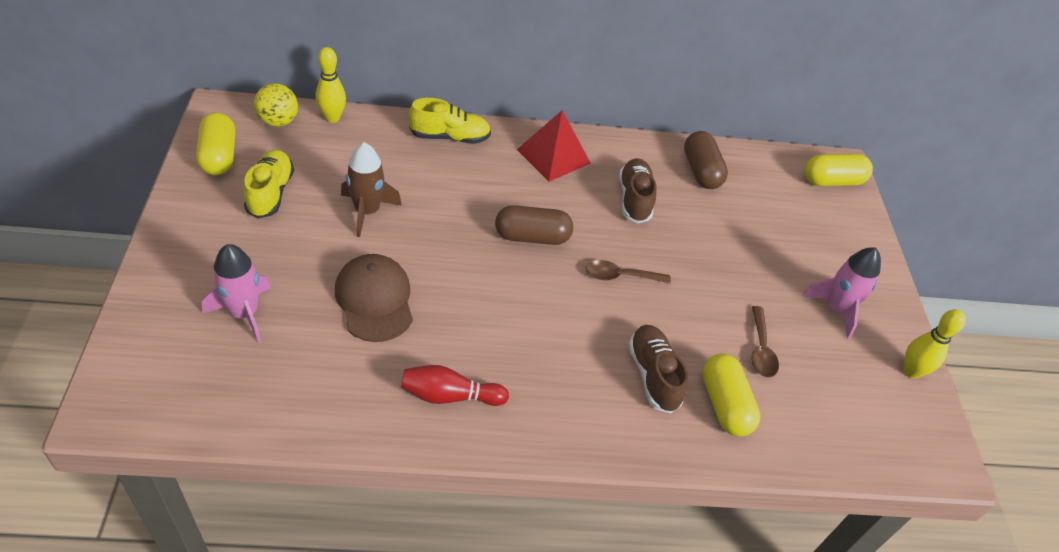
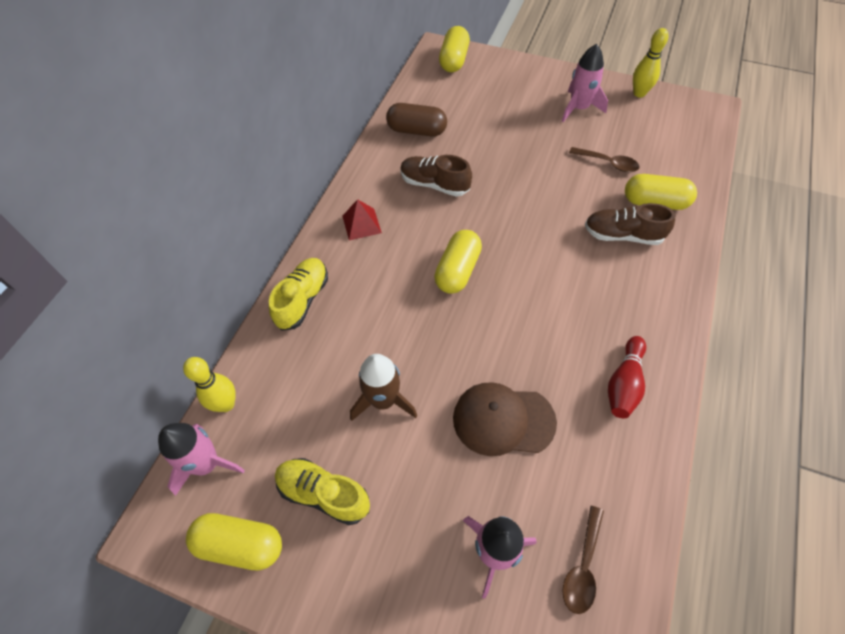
camera: 60 degrees left, 10 degrees up
yellow ball [254,83,298,127] -> pink rocket [158,423,245,496]
brown capsule [495,205,573,245] -> yellow capsule [434,230,482,294]
red pyramid [517,110,591,181] -> red pyramid [342,199,382,241], size x0.64
brown spoon [585,260,671,284] -> brown spoon moved to [562,506,604,614]

